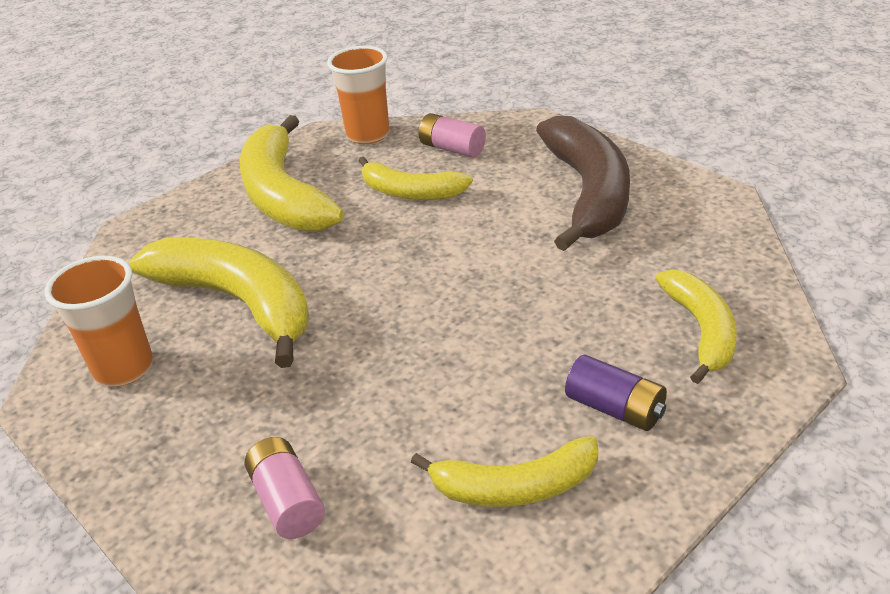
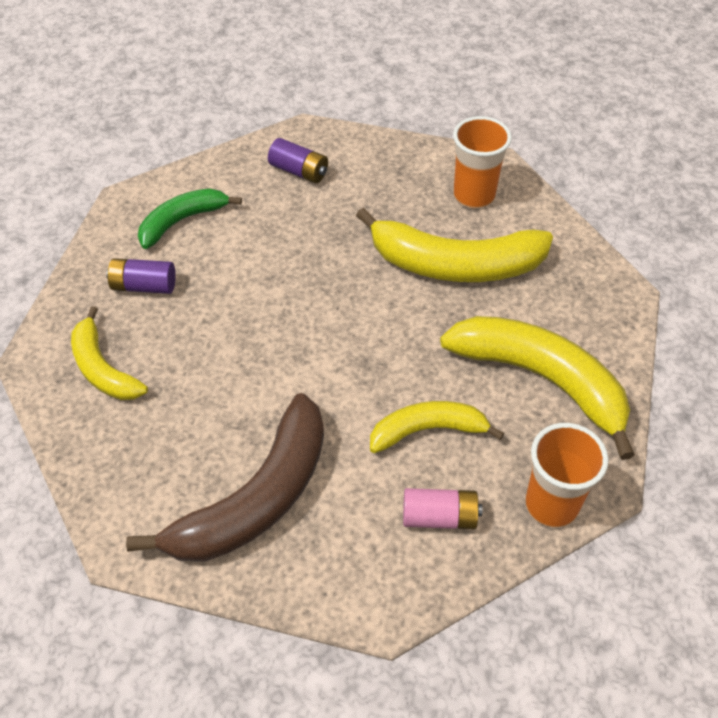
camera: 145 degrees right, 15 degrees up
pink battery [244,437,325,539] -> purple battery [268,138,328,183]
yellow banana [411,436,598,507] -> green banana [138,188,242,249]
brown banana [536,116,630,251] -> brown banana turned 105 degrees counterclockwise [126,393,324,562]

